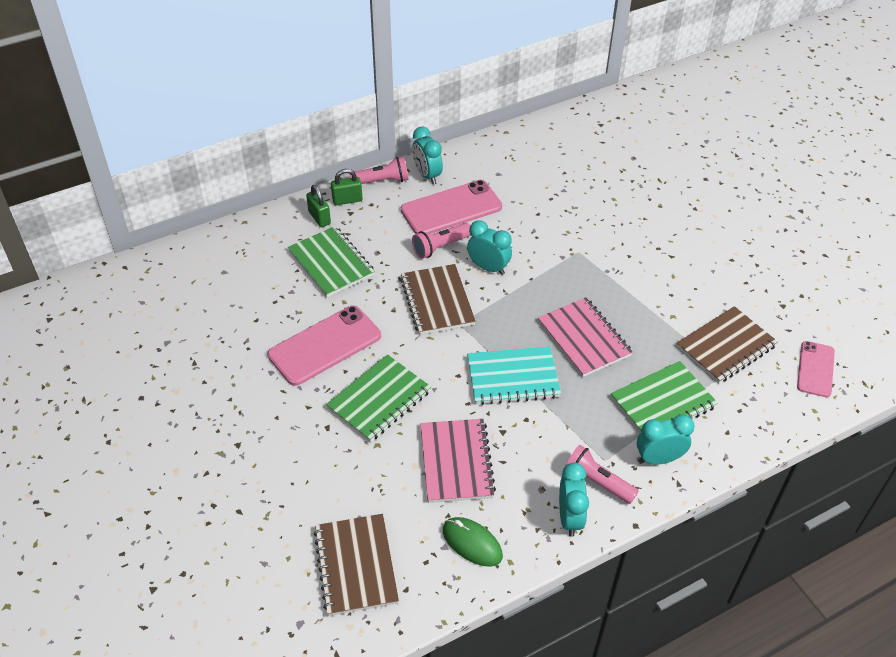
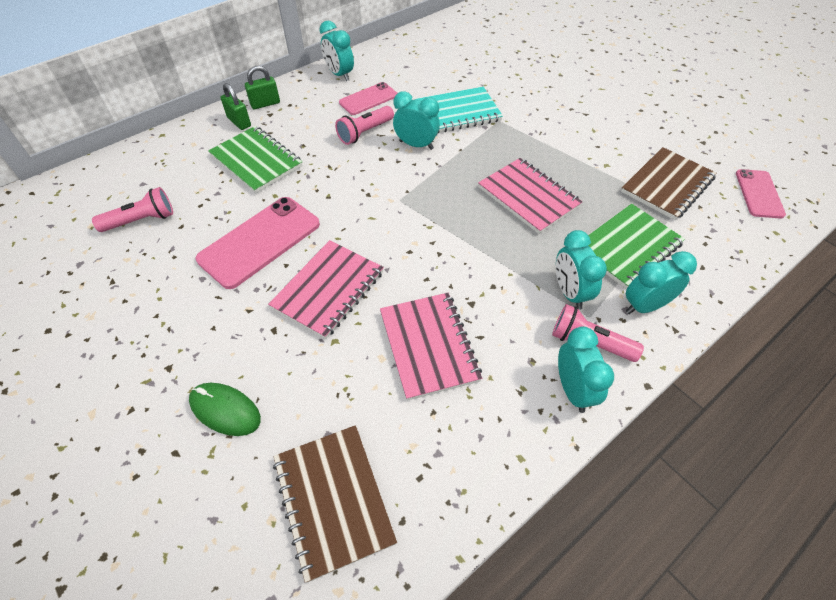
camera: 10 degrees left, 5 degrees up
green notebook [326,354,431,442] -> pink notebook [268,240,384,339]
pink flashlight [349,156,409,184] -> pink flashlight moved to [92,187,173,232]
brown notebook [400,264,476,335] -> none
pink phone [401,180,502,234] -> pink phone [339,82,397,115], size x0.60
green mouse [443,517,503,567] -> green mouse moved to [189,383,261,436]
turquoise notebook [467,346,561,405] -> turquoise notebook moved to [416,87,503,134]
none -> turquoise clock [556,230,607,310]

